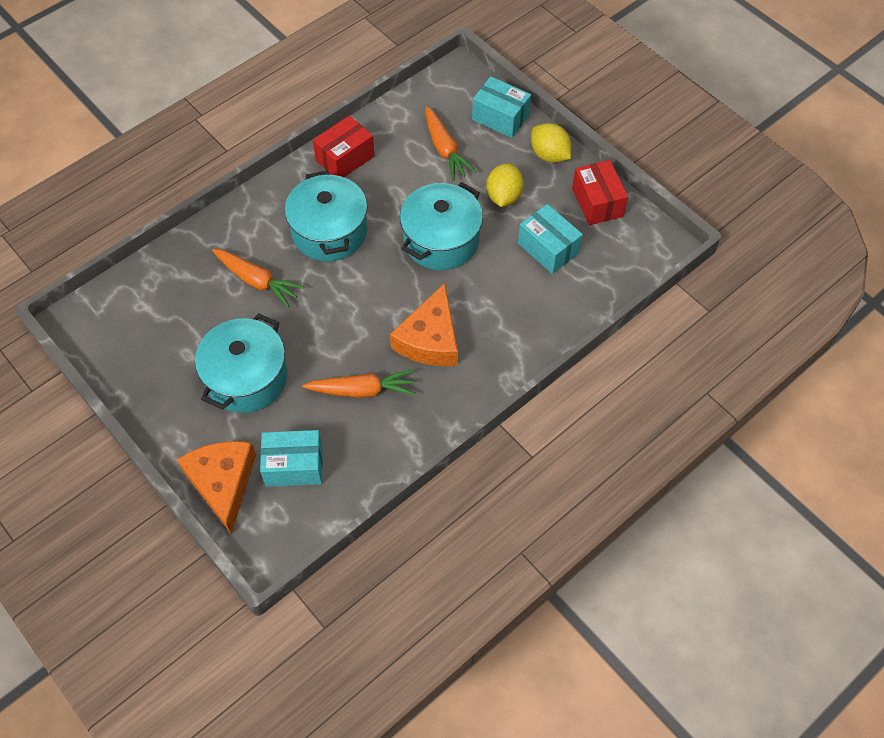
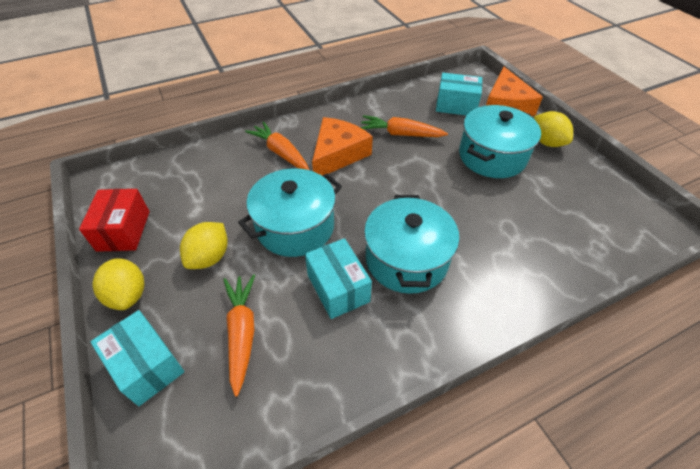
camera: 165 degrees left, 10 degrees down
orange carrot [212,249,304,307] -> orange carrot moved to [245,122,309,170]
red box [313,115,375,177] -> none
turquoise box [518,204,583,274] -> turquoise box moved to [305,238,372,319]
none -> yellow lemon [534,111,573,147]

